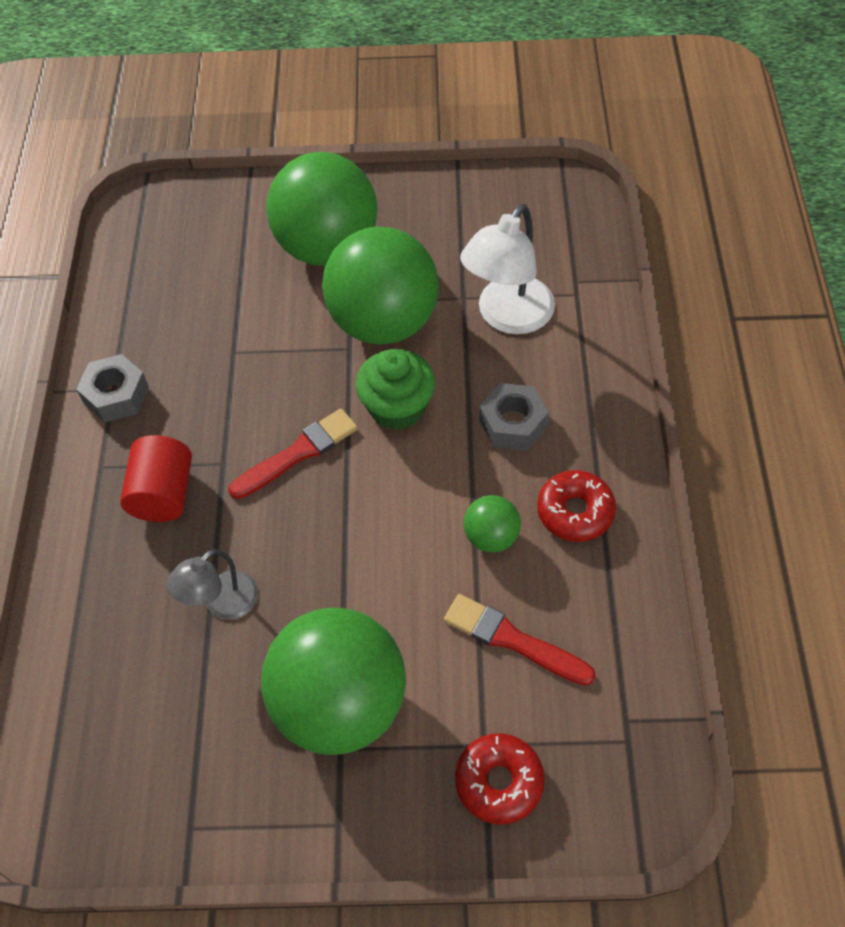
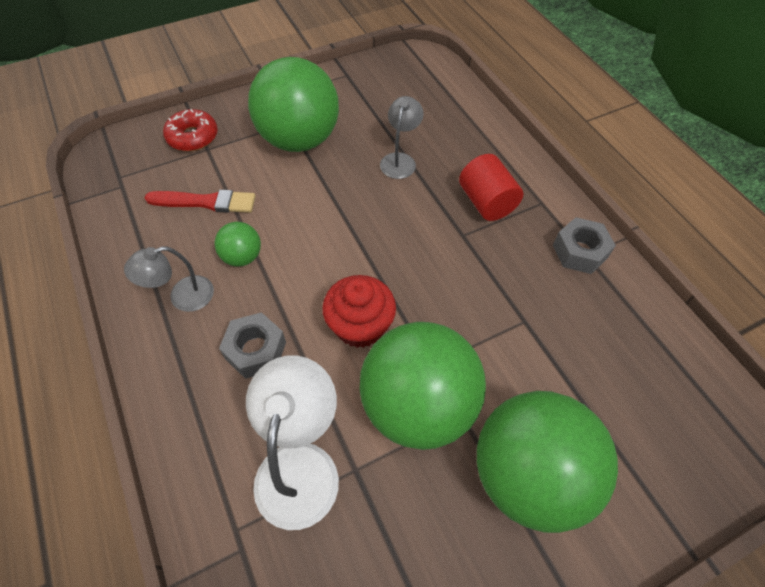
camera: 150 degrees right, 0 degrees up
red brush [228,409,358,499] -> none
green cupcake [355,349,435,430] -> red cupcake [322,275,396,348]
red donut [537,470,616,542] -> grey lamp [124,246,214,312]

